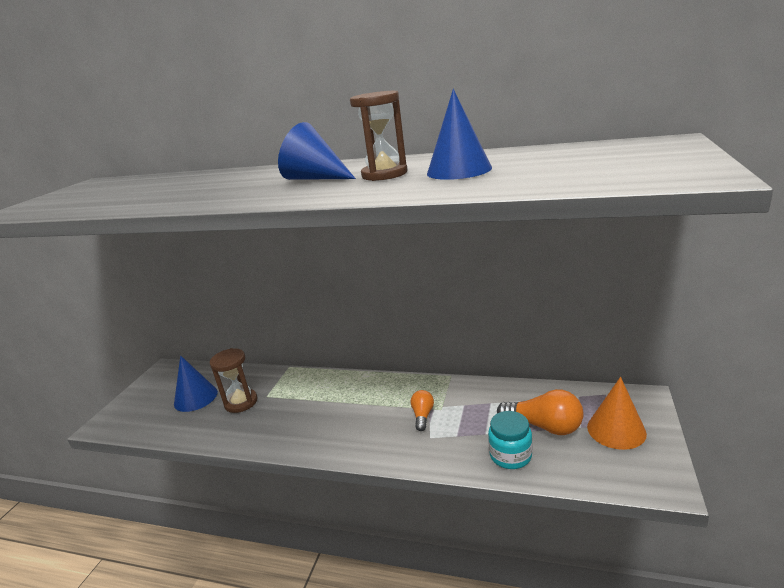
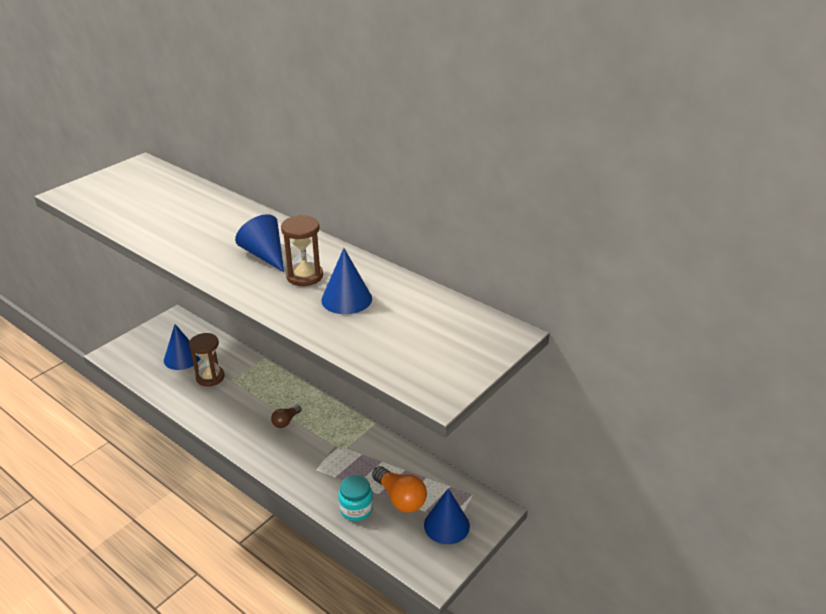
camera: 20 degrees right, 10 degrees up
orange light bulb [411,390,434,431] -> none
orange cone [587,377,647,450] -> blue cone [424,488,470,544]
none -> brown light bulb [271,405,301,428]

